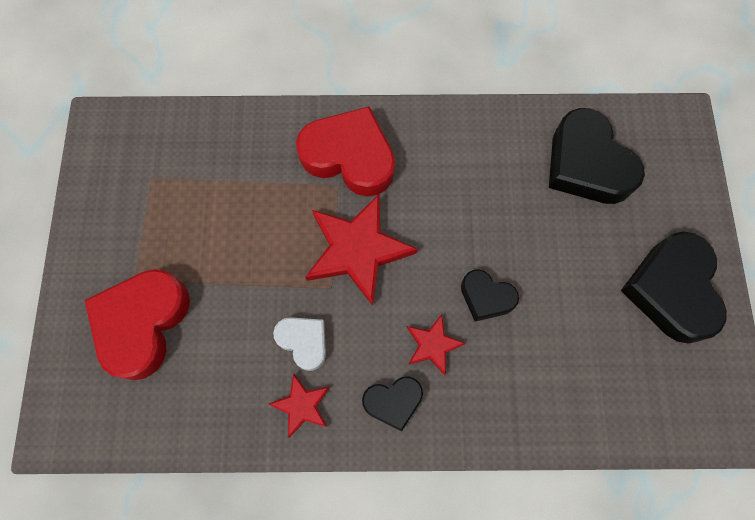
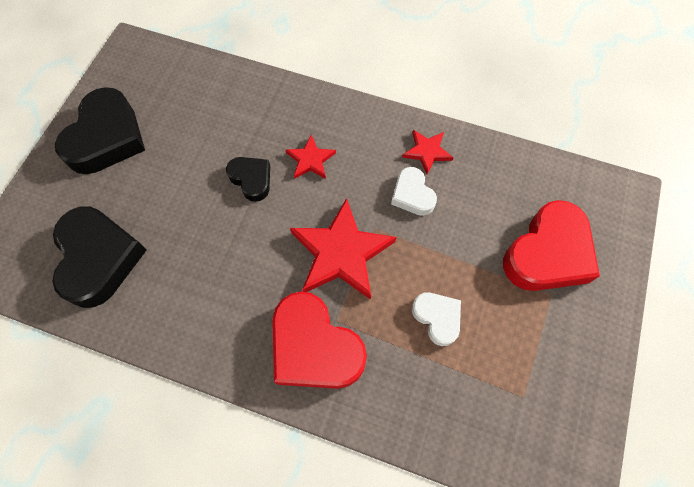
camera: 160 degrees left, 5 degrees down
black heart [362,376,423,431] -> none
none -> white heart [412,293,461,346]

